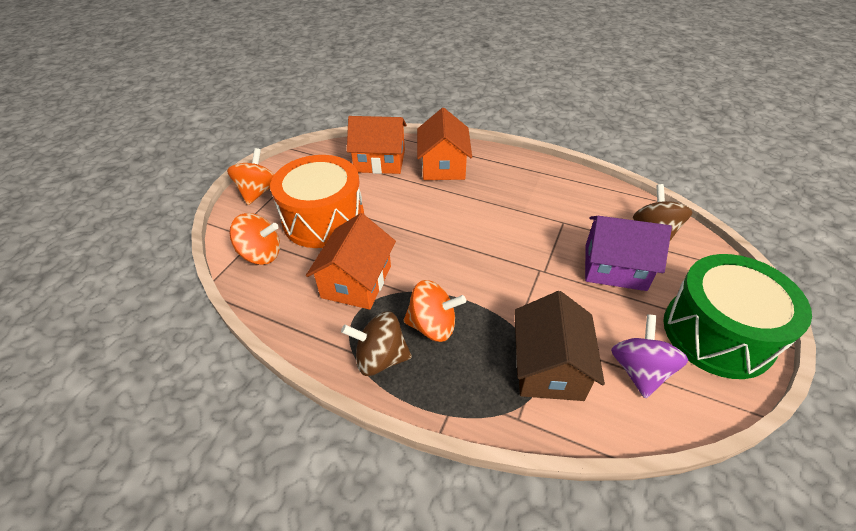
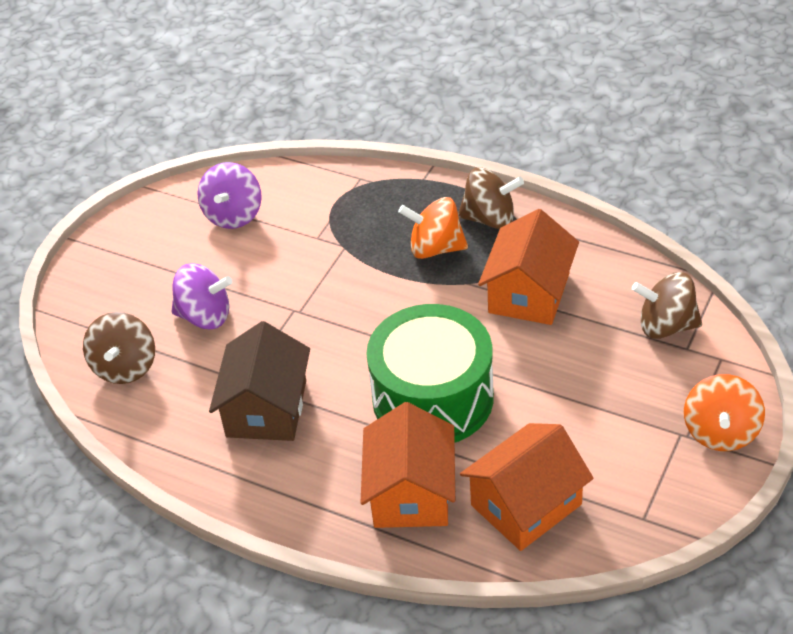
camera: 175 degrees left, 0 degrees up
orange spinning top [229,213,280,265] -> brown spinning top [632,272,702,339]
orange drum [270,155,364,248] -> none
orange house [347,116,407,174] -> orange house turned 45 degrees counterclockwise [460,423,594,551]
brown house [514,291,605,401] -> brown house moved to [209,321,310,441]
purple house [585,216,672,291] -> purple spinning top [171,263,233,329]
green drum [663,254,812,379] -> green drum moved to [366,304,494,442]

